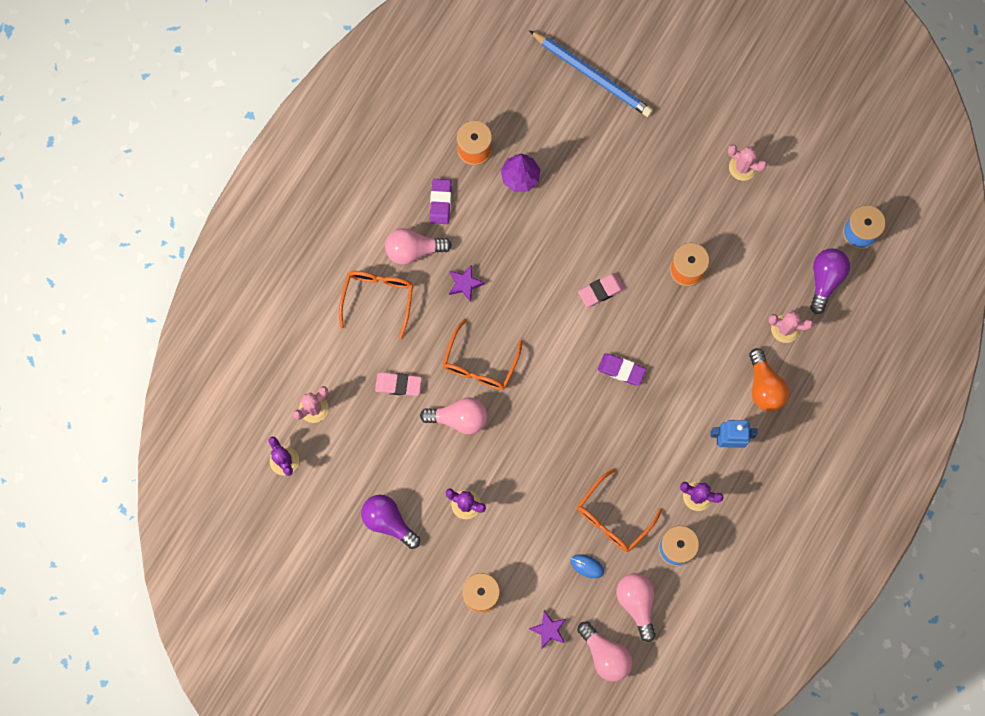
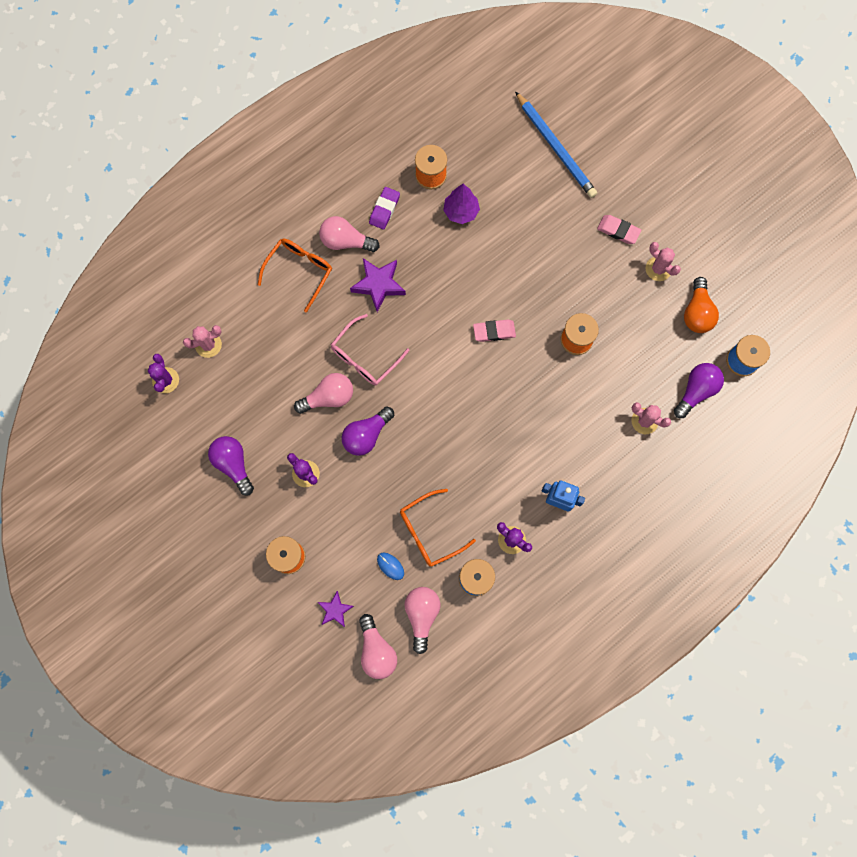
camera: 20 degrees right, 0 degrees up
pink eraser [375,372,422,396] -> pink eraser moved to [597,215,642,244]
pink light bulb [420,397,487,434] -> pink light bulb turned 45 degrees counterclockwise [294,373,353,414]
orange glasses [443,319,523,390] -> pink glasses [331,314,409,386]
purple star [449,264,485,302] -> purple star [350,258,406,312], size x1.62
purple eraser [598,353,646,386] -> none
orange light bulb [749,348,789,411] -> orange light bulb moved to [684,277,719,333]
none -> purple light bulb [342,407,394,456]

